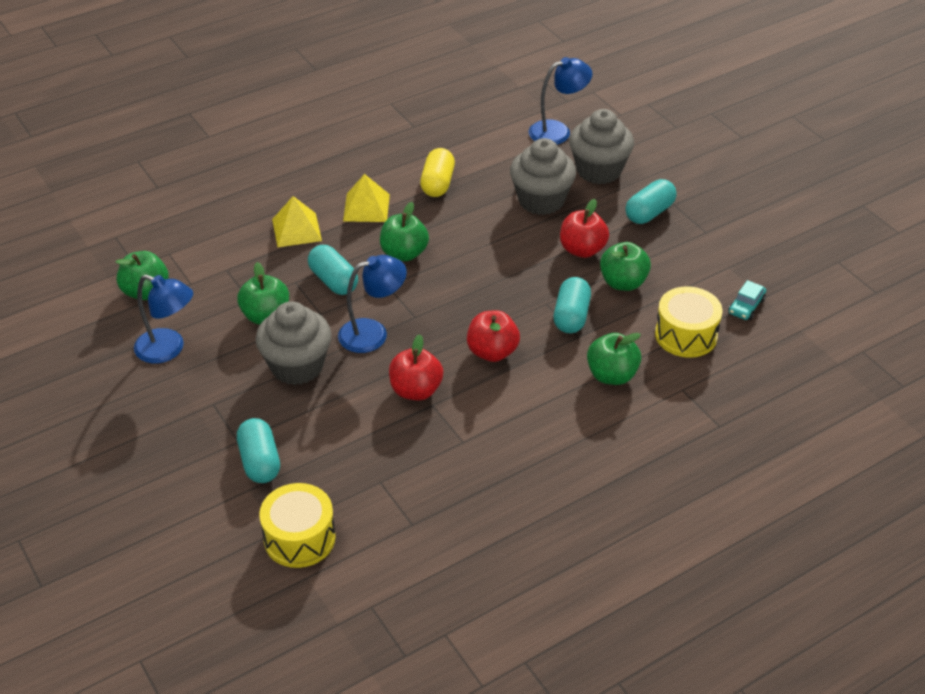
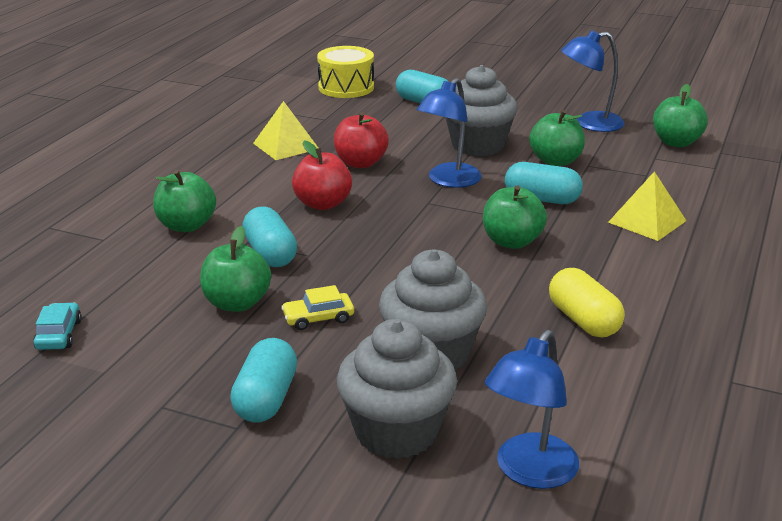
camera: 145 degrees right, 15 degrees down
yellow pyramid [343,174,390,222] -> yellow pyramid moved to [253,101,318,160]
red apple [560,199,609,258] -> yellow car [281,285,354,330]
yellow drum [655,287,723,358] -> none

